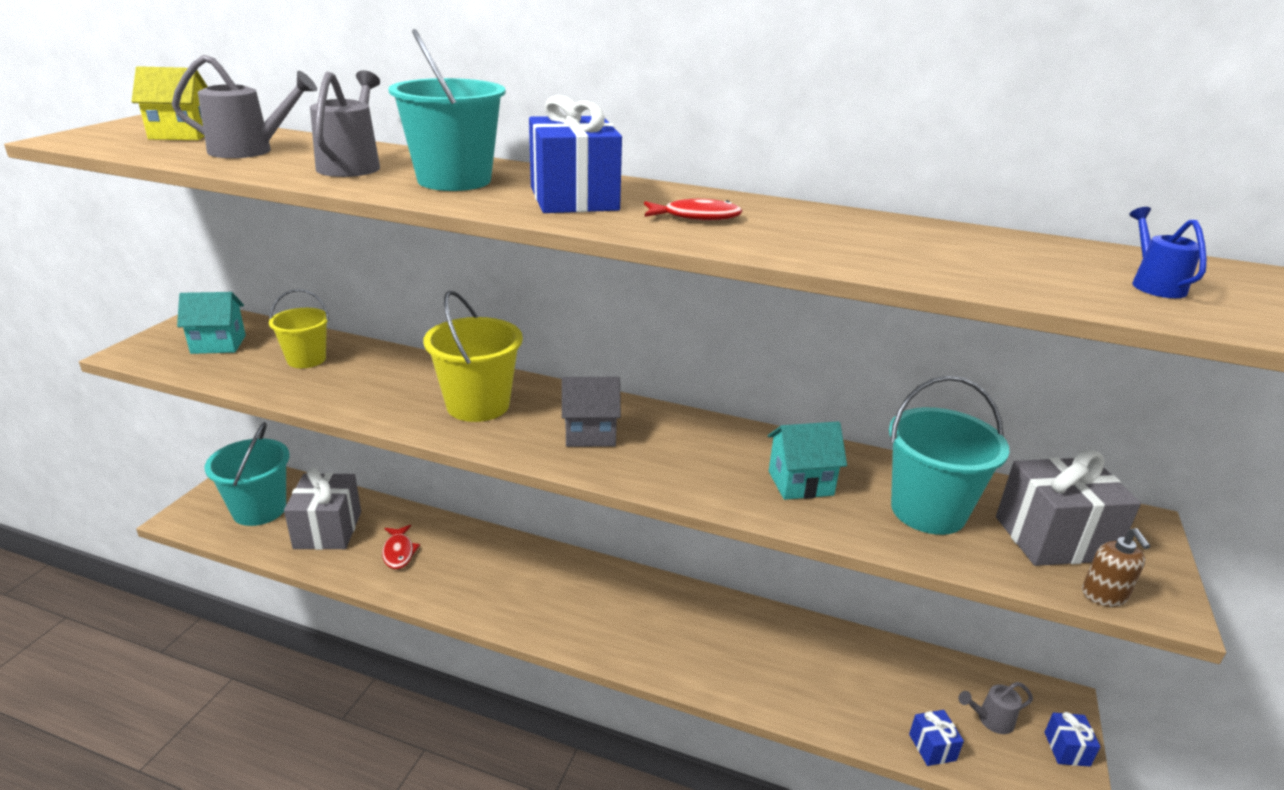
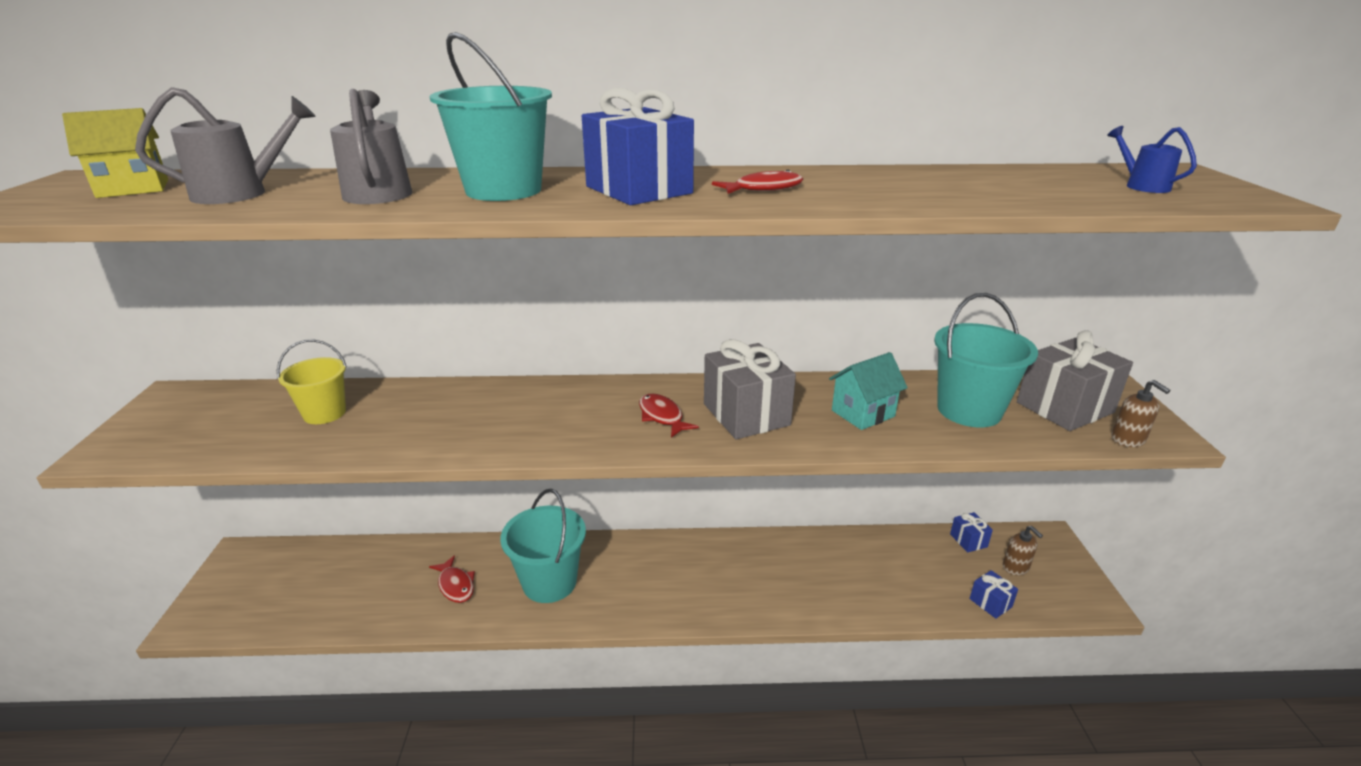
camera: 20 degrees left, 0 degrees up
turquoise house [177,292,246,354] -> none
turquoise bucket [204,422,290,526] -> turquoise bucket moved to [500,489,586,603]
grey gift [284,468,361,550] -> grey gift moved to [704,339,796,439]
yellow bucket [423,291,523,422] -> none
grey house [562,377,621,447] -> red fish [639,393,699,438]
grey watering can [959,682,1033,734] -> brown soap dispenser [1003,526,1043,576]
blue gift [1044,712,1100,767] -> blue gift moved to [950,512,993,552]

